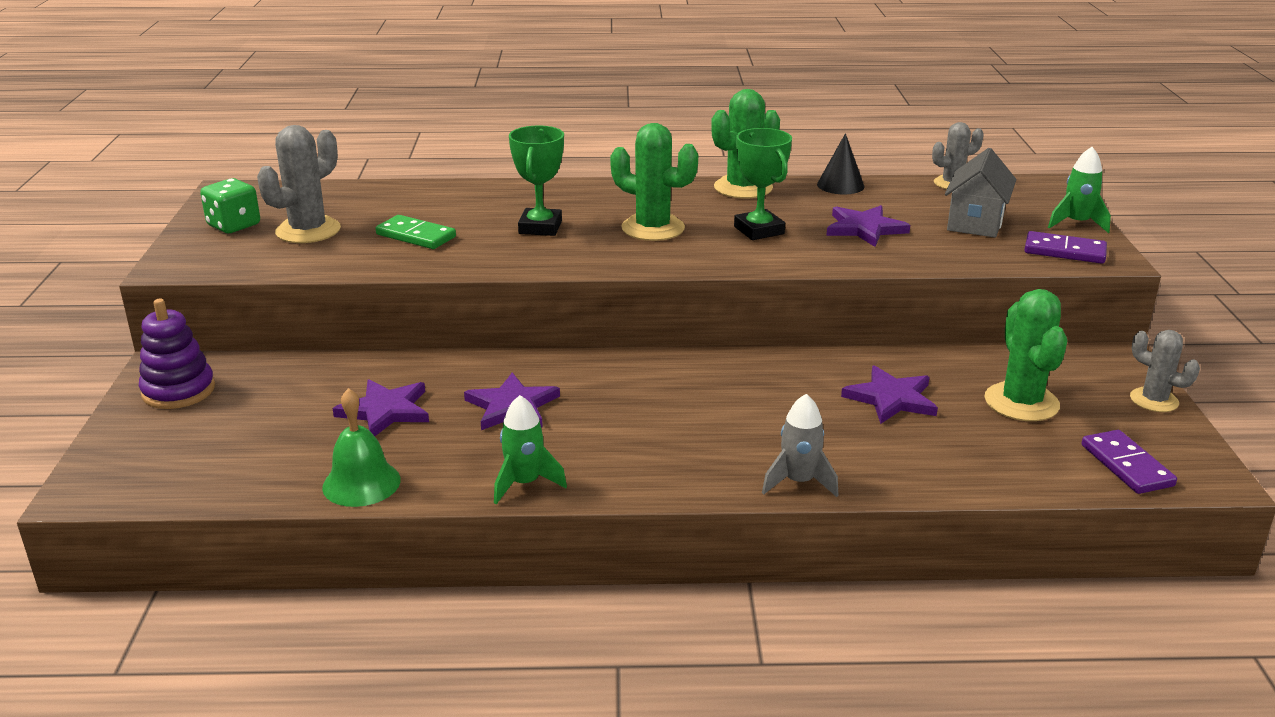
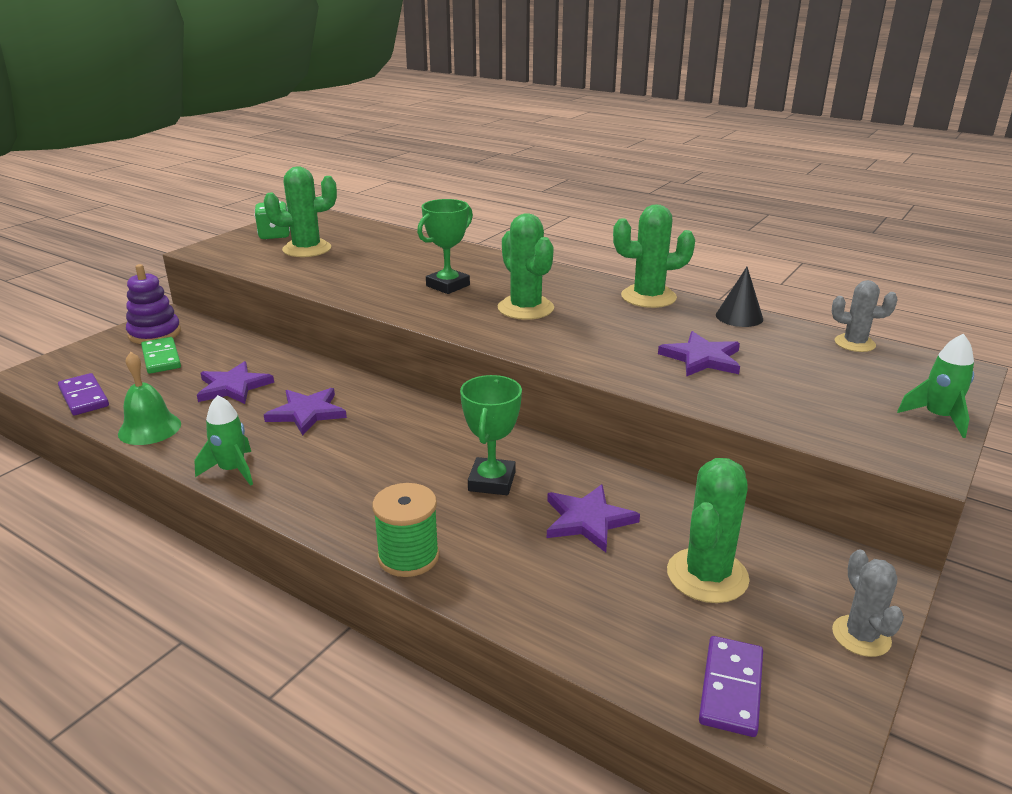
camera: 35 degrees right, 0 degrees up
grey cactus [257,125,341,243] -> green cactus [264,167,337,257]
green domino [376,215,456,249] -> green domino moved to [141,337,181,374]
green trophy [734,128,792,240] -> green trophy moved to [460,375,522,495]
grey rocket [762,394,838,497] -> green spool [372,483,439,577]
grey house [945,148,1016,238] -> none
purple domino [1024,231,1107,264] -> purple domino moved to [58,373,109,415]

